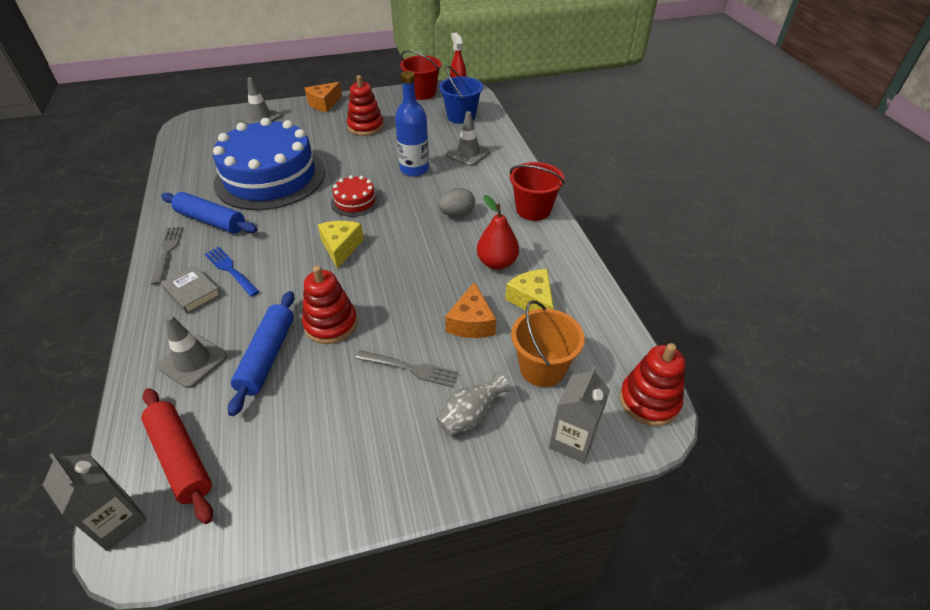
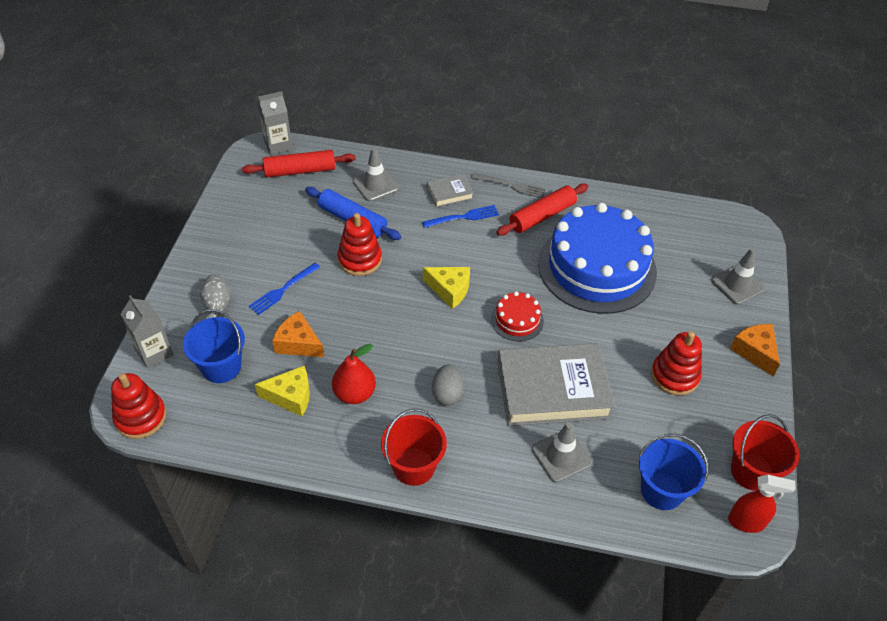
camera: 115 degrees right, 5 degrees up
blue rolling pin [161,192,257,233] -> red rolling pin [496,184,588,236]
grey fork [355,350,458,387] -> blue fork [249,263,320,315]
blue bottle [395,71,429,176] -> grey book [497,343,615,426]
orange bucket [511,300,585,387] -> blue bucket [183,309,245,383]

